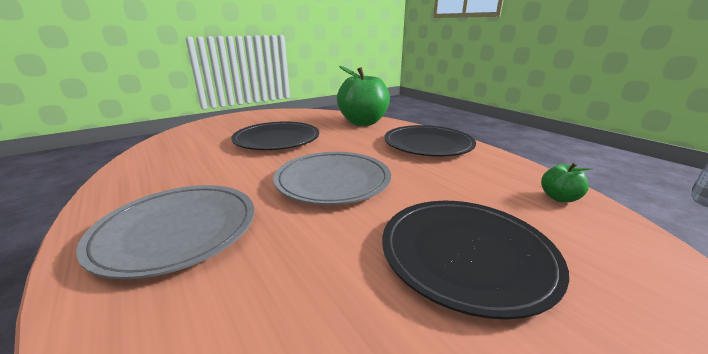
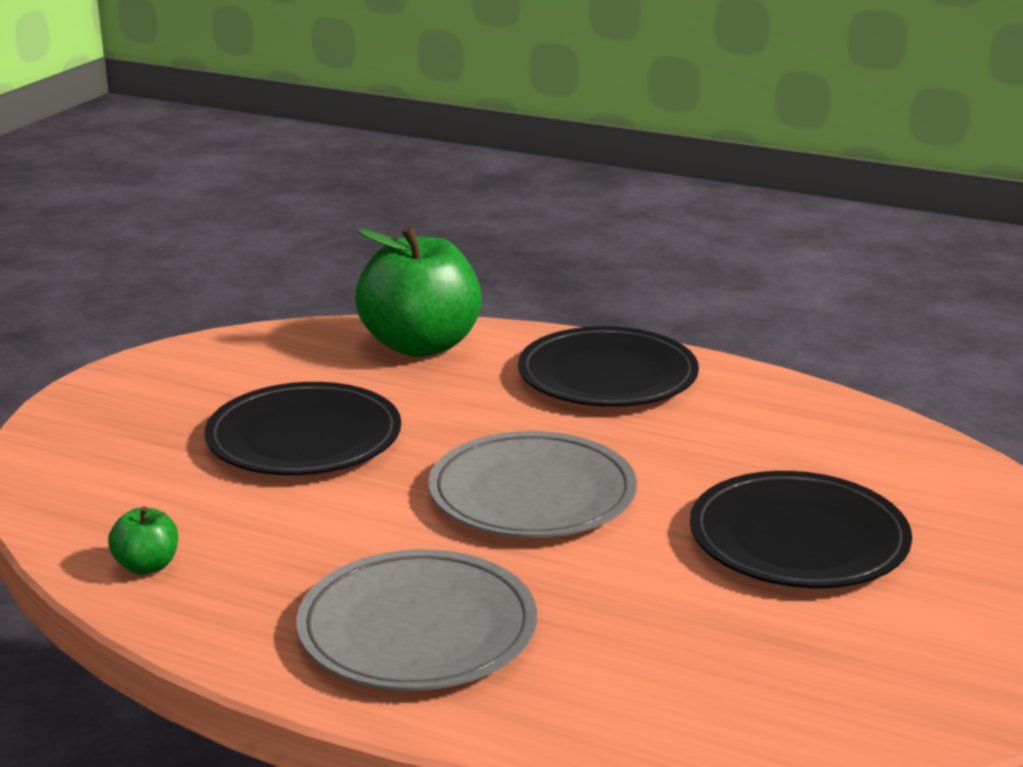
camera: 30 degrees left, 0 degrees up
green apple [541,162,593,202] -> green apple moved to [108,506,178,575]

